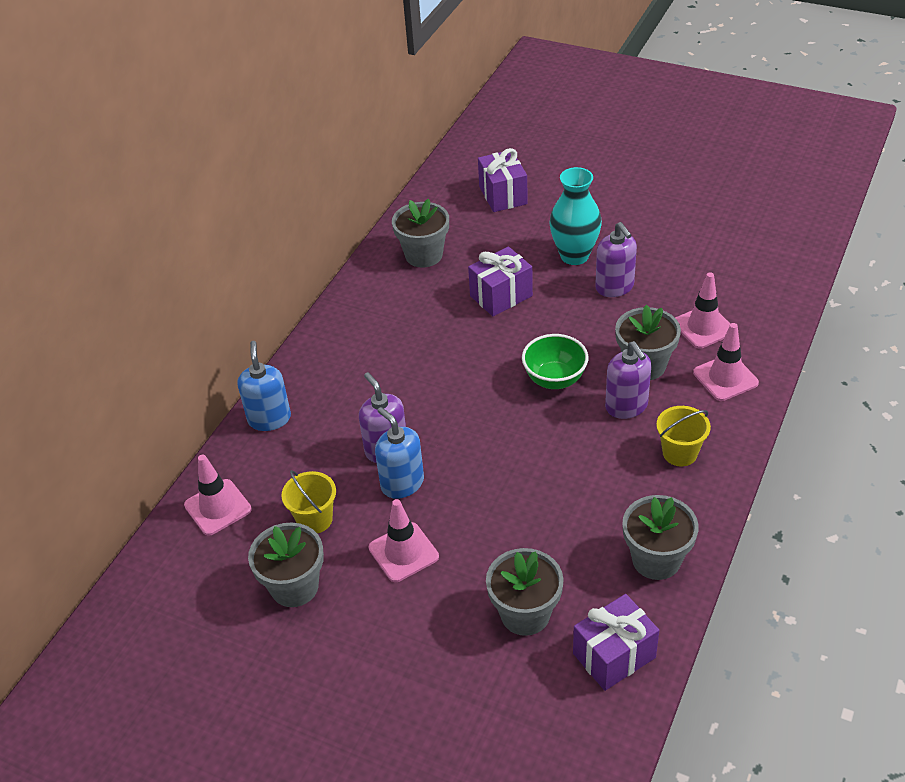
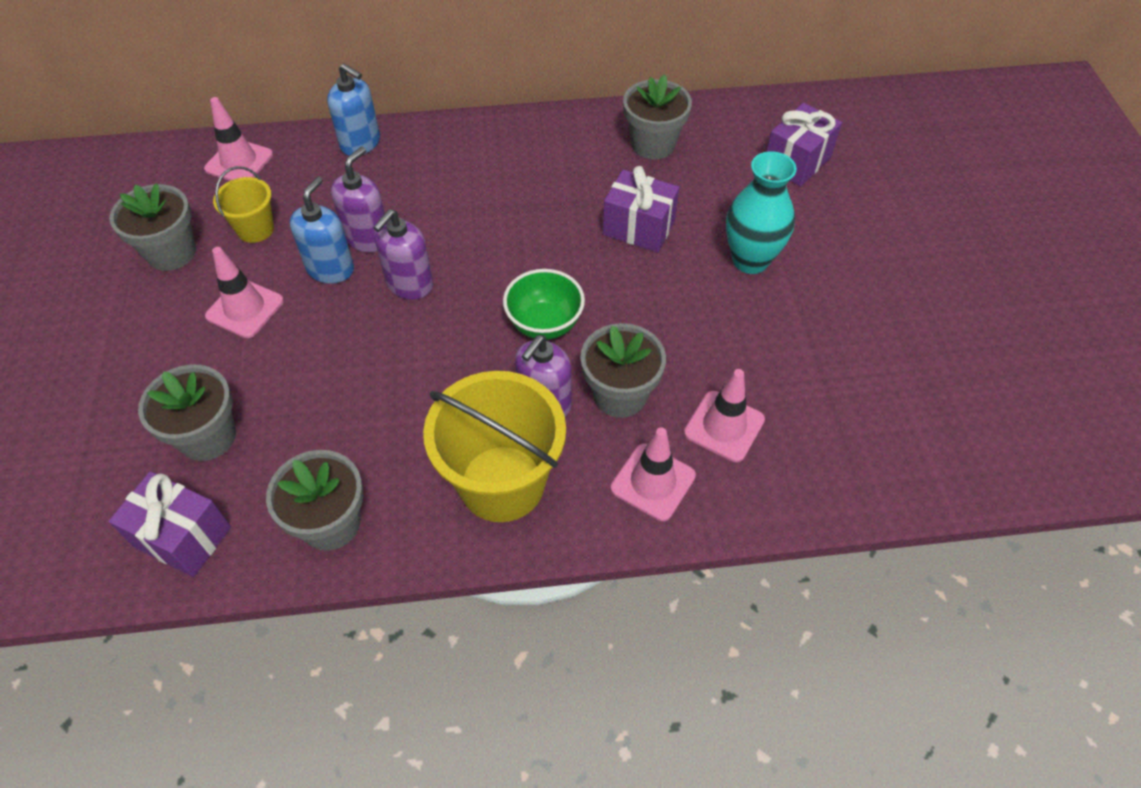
camera: 55 degrees right, 10 degrees up
blue soap dispenser [237,341,291,431] -> blue soap dispenser turned 75 degrees clockwise [327,63,380,156]
purple soap dispenser [595,222,637,297] -> purple soap dispenser moved to [373,209,433,300]
yellow bucket [656,406,711,466] -> yellow bucket [423,371,566,522], size x1.94

